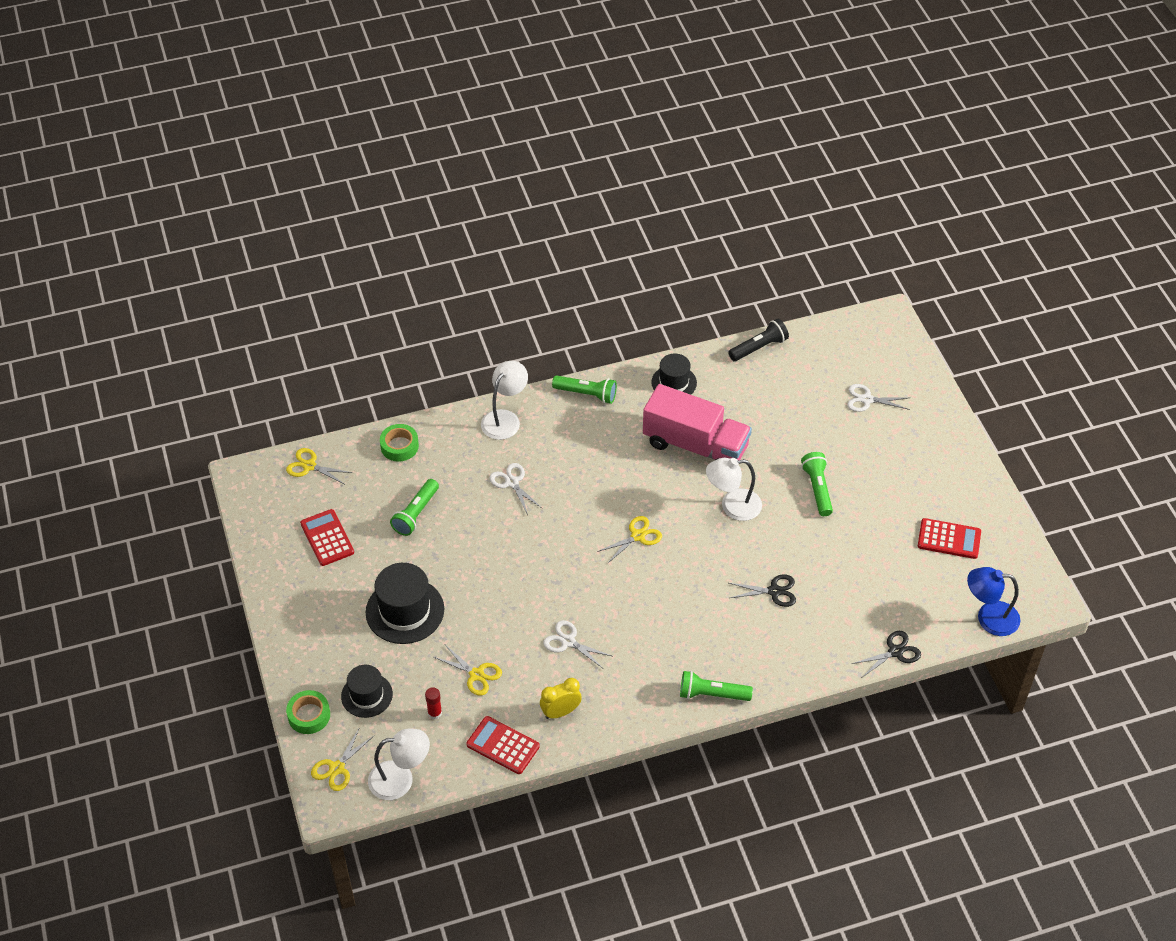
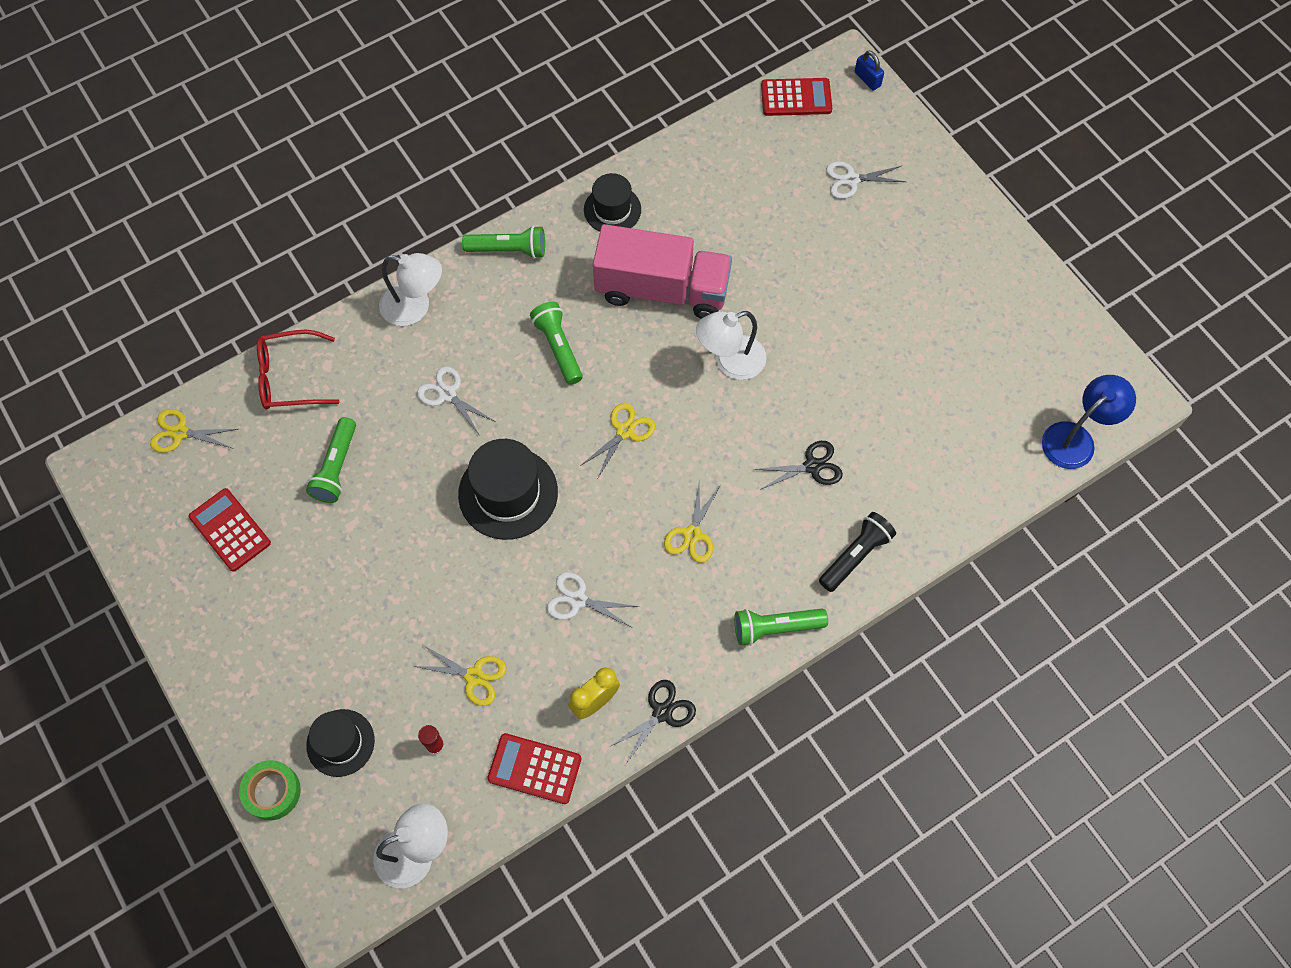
camera: 15 degrees left, 15 degrees up
yellow scissors [311,727,374,791] -> yellow scissors moved to [664,483,721,563]
black hat [366,563,444,644] -> black hat moved to [458,439,558,540]
green tape [380,424,419,462] -> red glasses [257,330,339,409]
white lamp [481,361,528,440] -> white lamp turned 90 degrees clockwise [379,253,442,326]
black flashlight [728,319,789,361] -> black flashlight moved to [819,512,896,592]
green flashlight [801,452,833,516] -> green flashlight moved to [530,302,583,385]
black scissors [851,631,921,677] -> black scissors moved to [609,680,696,765]
red calculator [918,518,981,559] -> red calculator moved to [761,78,832,116]
blue lamp [967,567,1021,636] -> blue lamp turned 150 degrees clockwise [1042,375,1136,469]
none -> blue padlock [855,50,884,90]

